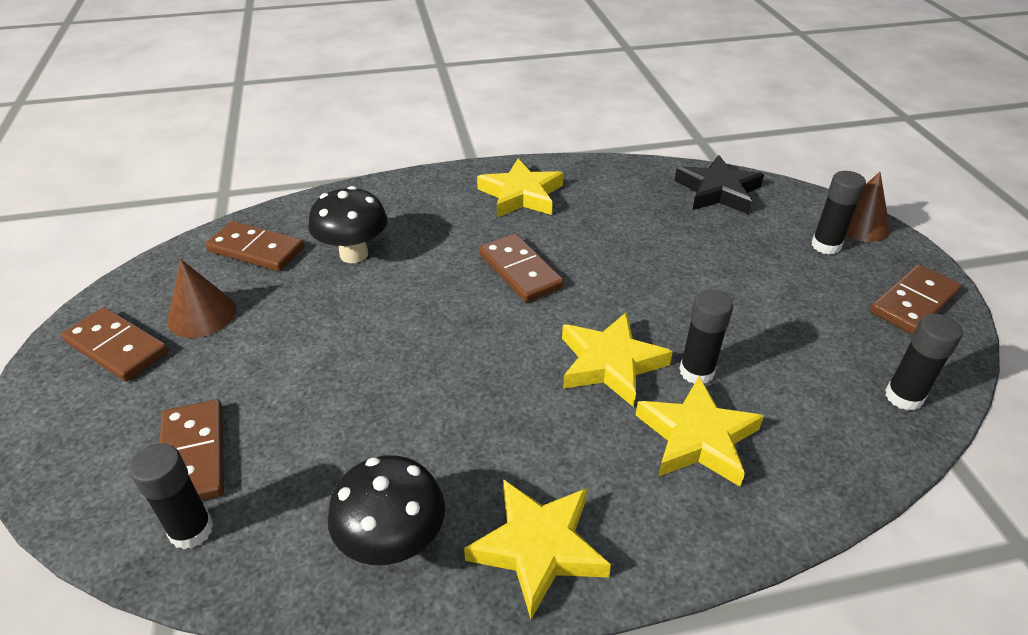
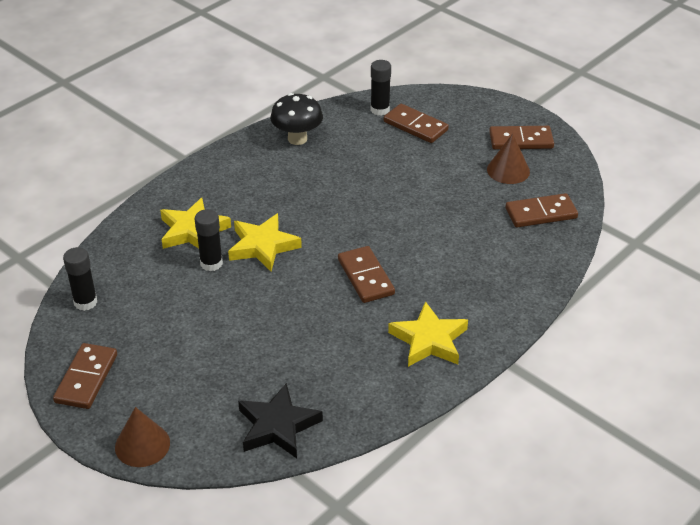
camera: 145 degrees right, 0 degrees up
black mushroom [309,186,388,263] -> none
yellow star [464,479,611,619] -> none
brown domino [479,233,564,303] -> brown domino turned 45 degrees clockwise [338,246,395,303]
black glue stick [812,171,866,255] -> none

